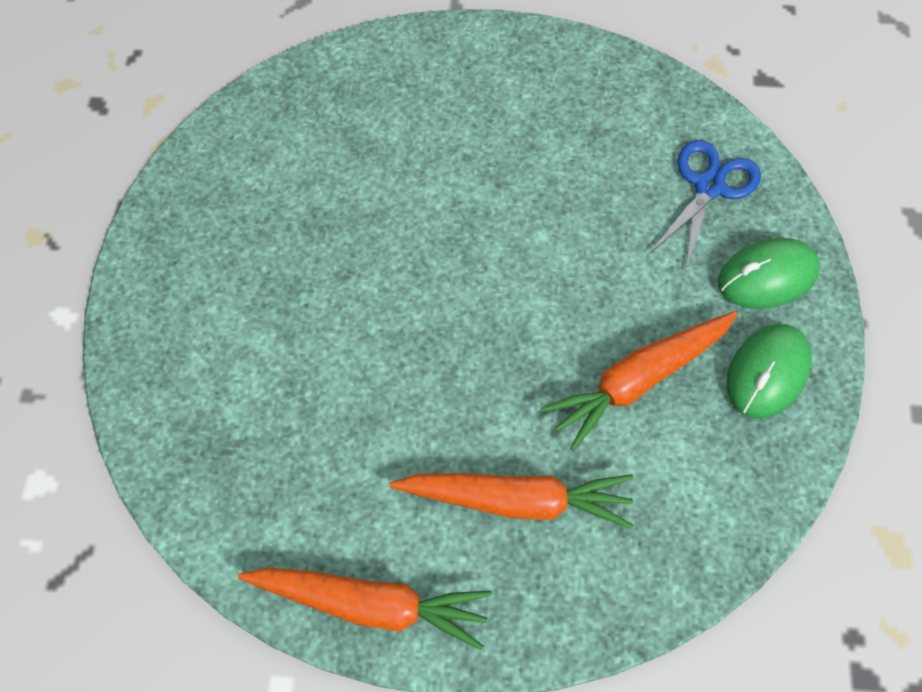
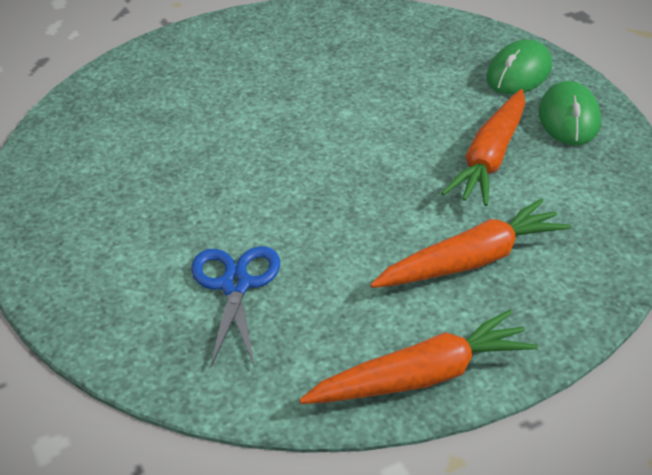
camera: 30 degrees left, 20 degrees down
blue scissors [650,140,761,269] -> blue scissors moved to [191,246,280,369]

